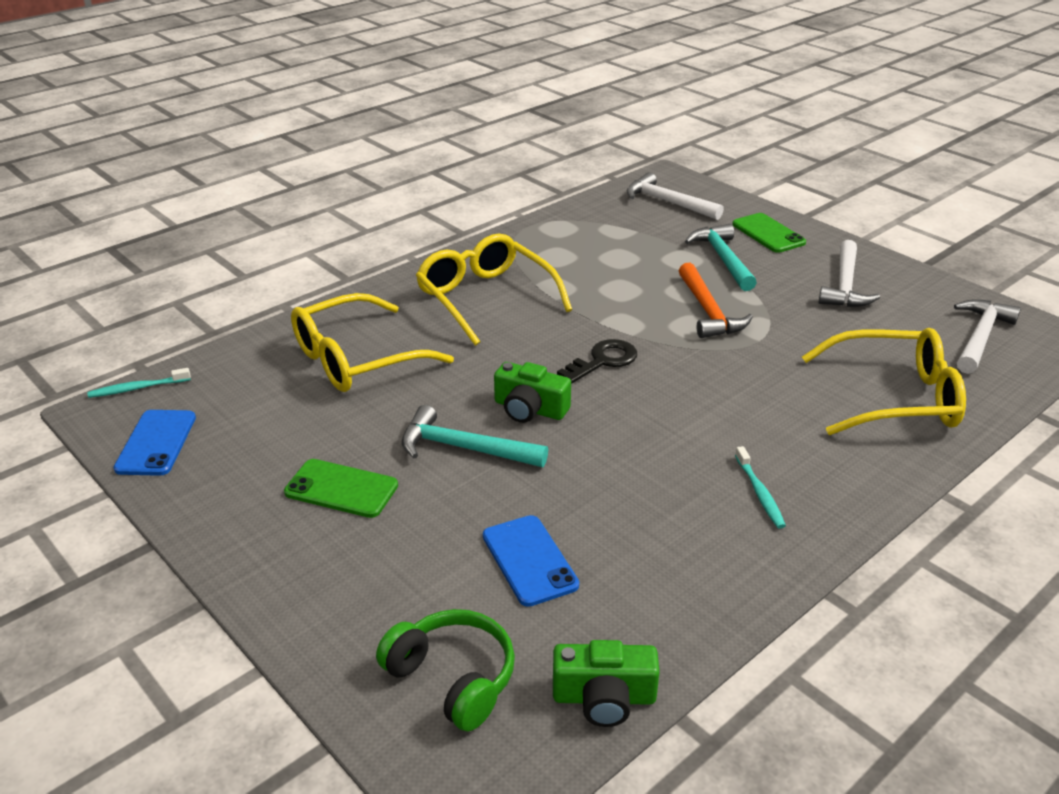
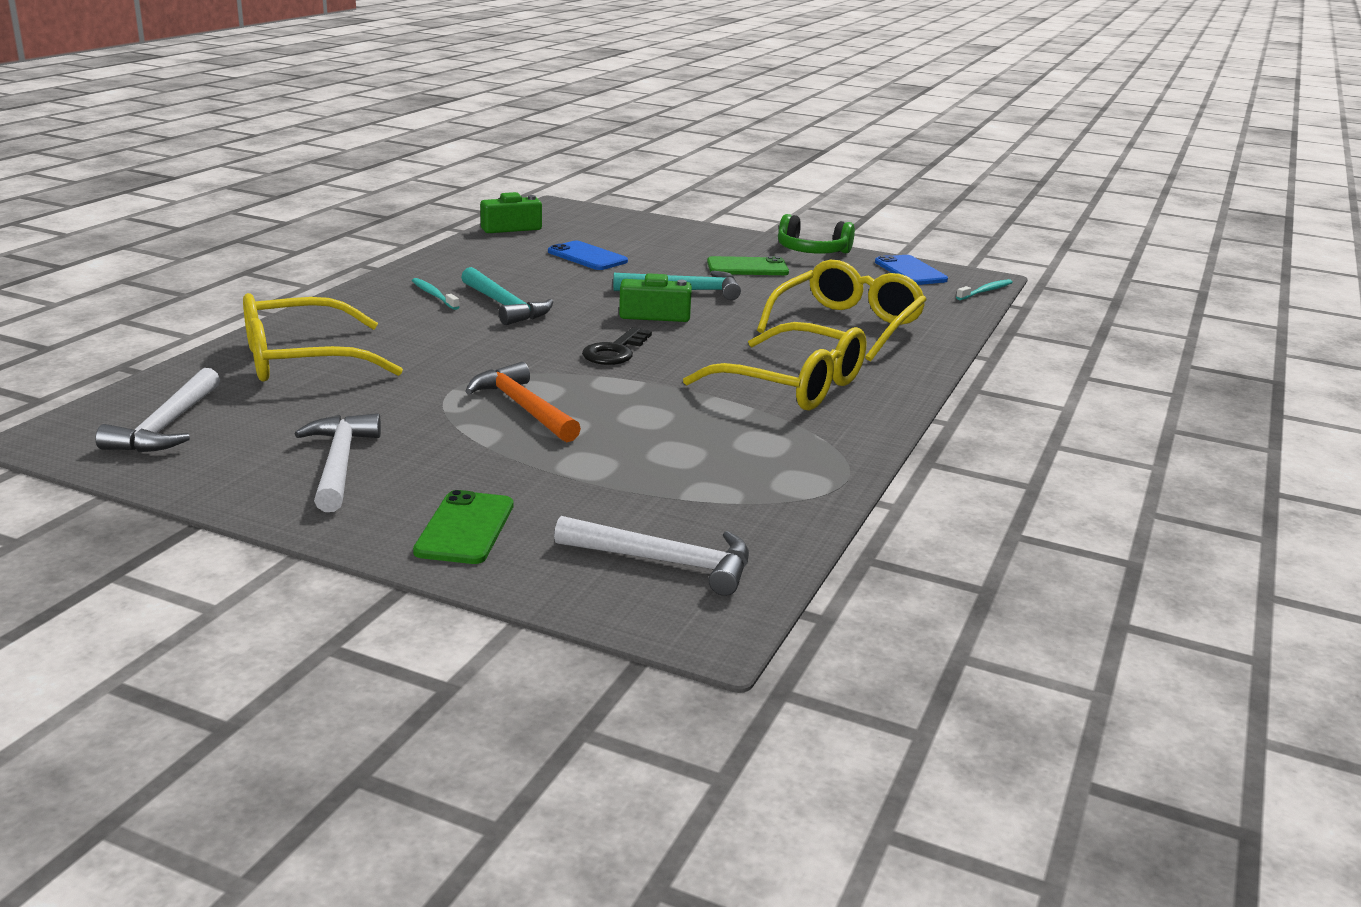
camera: 155 degrees right, 10 degrees down
green headphones [376,609,515,732] -> green headphones moved to [778,214,855,254]
turquoise hammer [685,224,757,291] -> turquoise hammer moved to [461,267,553,325]
green phone [732,213,806,253] -> green phone turned 60 degrees clockwise [413,490,514,564]

